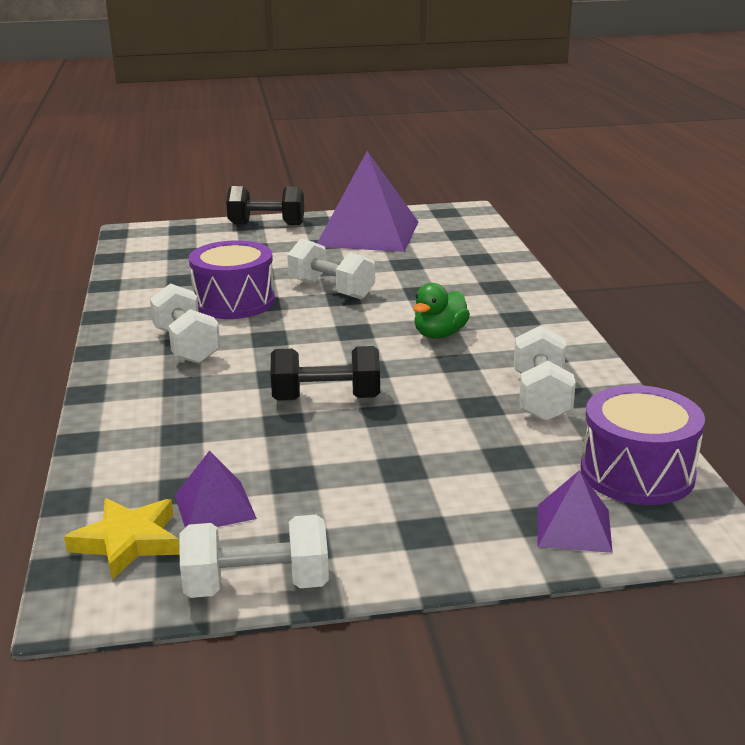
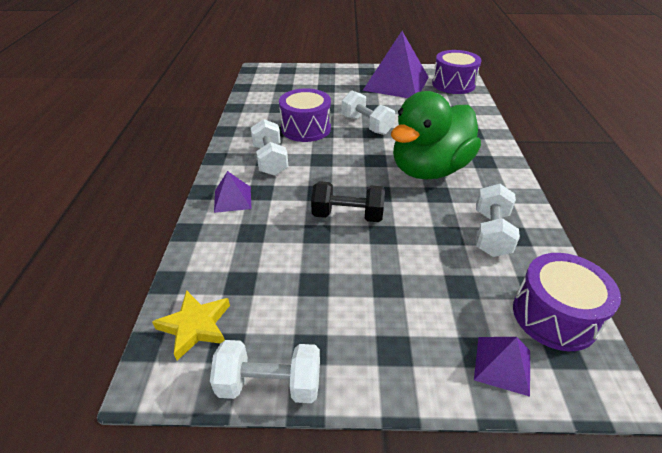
camera: 10 degrees right, 15 degrees up
purple pyramid [175,451,257,528] -> purple pyramid moved to [214,171,251,213]
black dumbbell [226,186,304,225] -> none
green duck [413,283,470,339] -> green duck [391,91,481,180], size x2.28
none -> purple drum [432,50,482,94]

